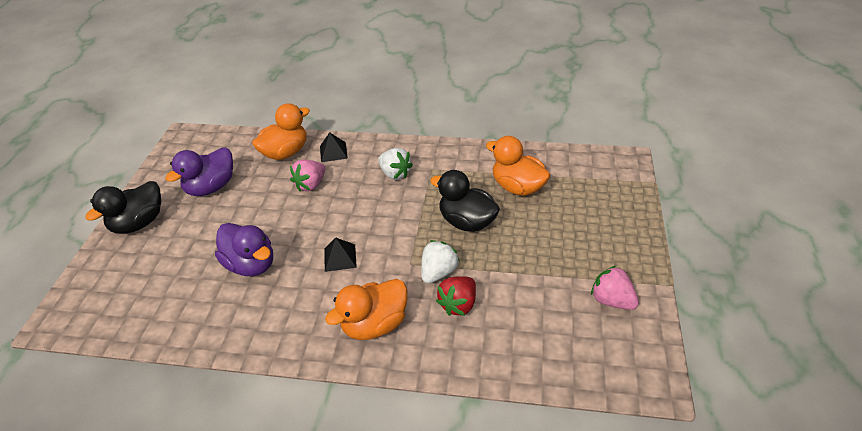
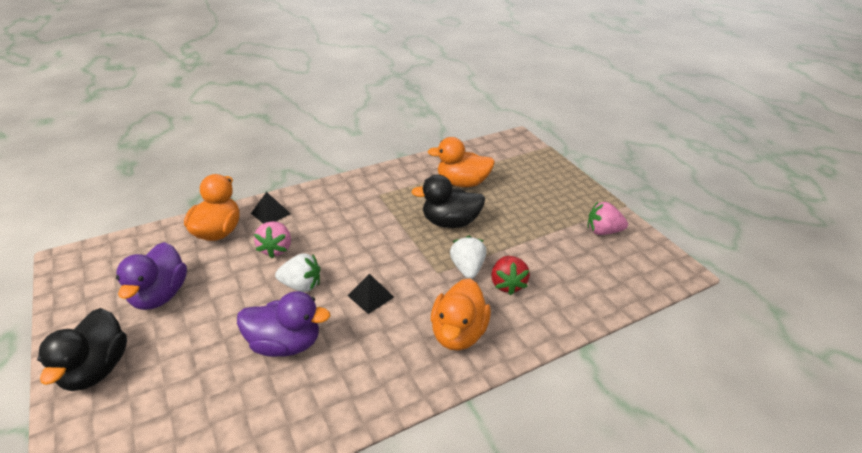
camera: 40 degrees left, 5 degrees down
white strawberry [378,148,413,180] -> white strawberry moved to [275,253,320,292]

